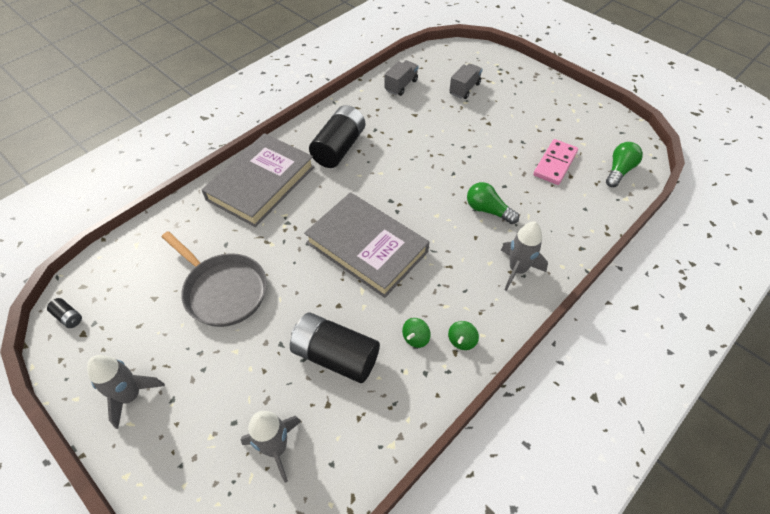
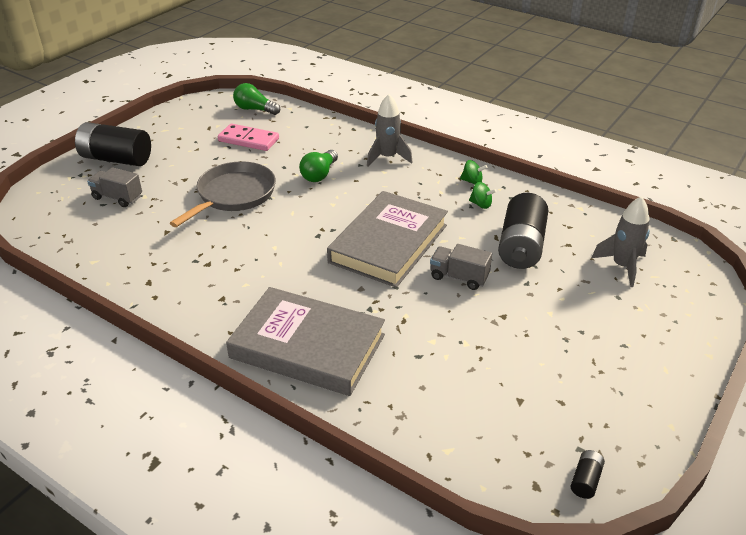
camera: 100 degrees left, 15 degrees down
grey rocket [87,355,165,429] -> none
grey pan [162,231,267,327] -> grey pan moved to [170,161,276,227]
black battery [309,105,365,168] -> black battery moved to [75,122,151,166]
grey truck [384,60,418,96] -> grey truck moved to [430,244,492,290]

